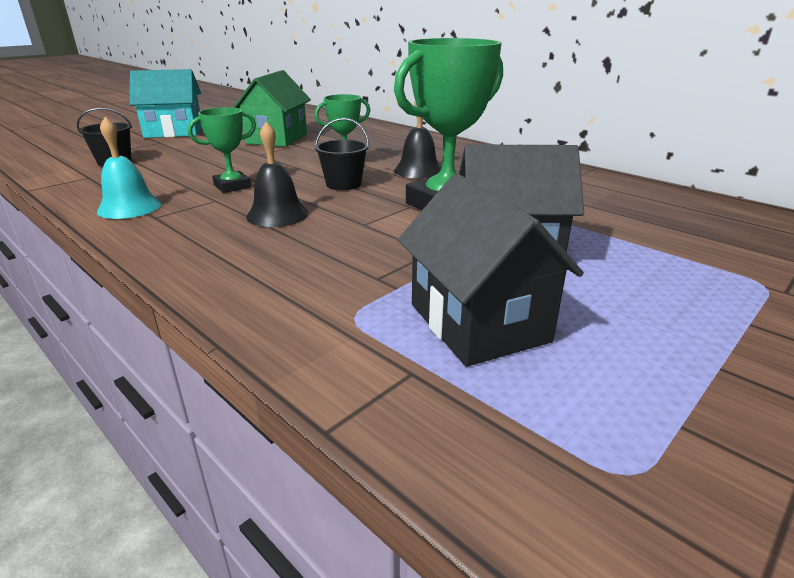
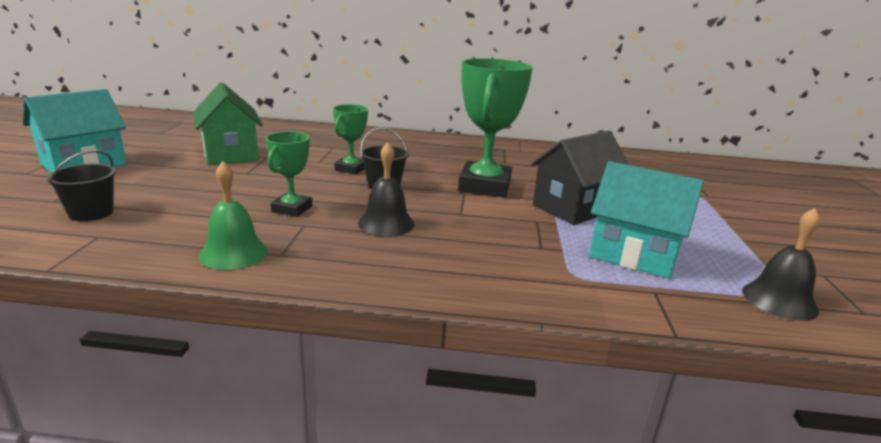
camera: 40 degrees left, 5 degrees down
turquoise bell [97,117,161,219] -> green bell [199,161,268,270]
black bell [394,101,442,179] -> black bell moved to [742,208,820,321]
black house [398,174,584,367] -> turquoise house [589,161,704,279]

